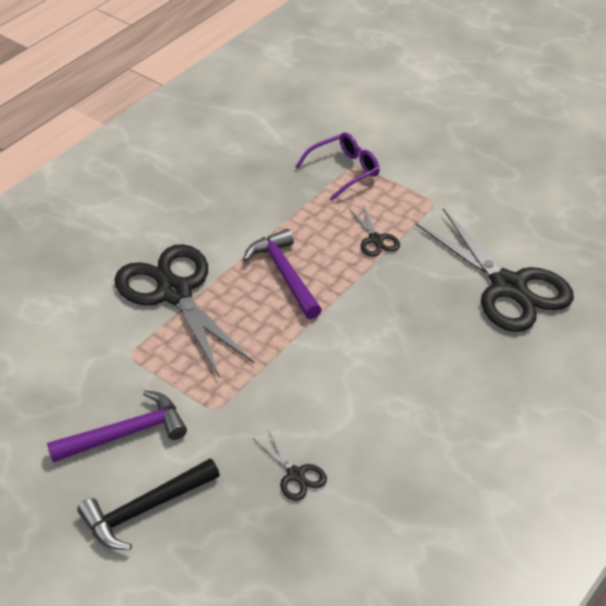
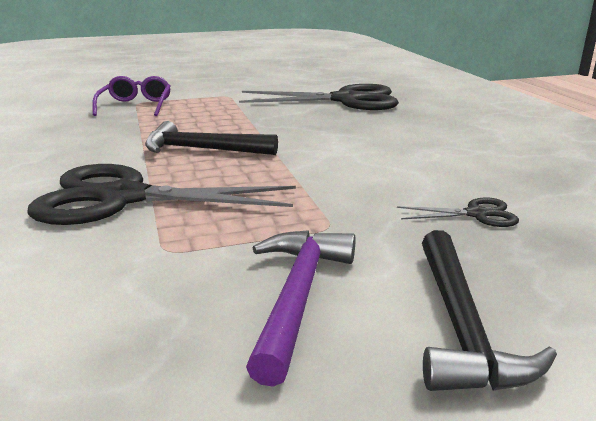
camera: 55 degrees left, 20 degrees down
purple hammer [243,229,322,319] -> black hammer [145,121,278,155]
black scissors [349,205,400,257] -> none

